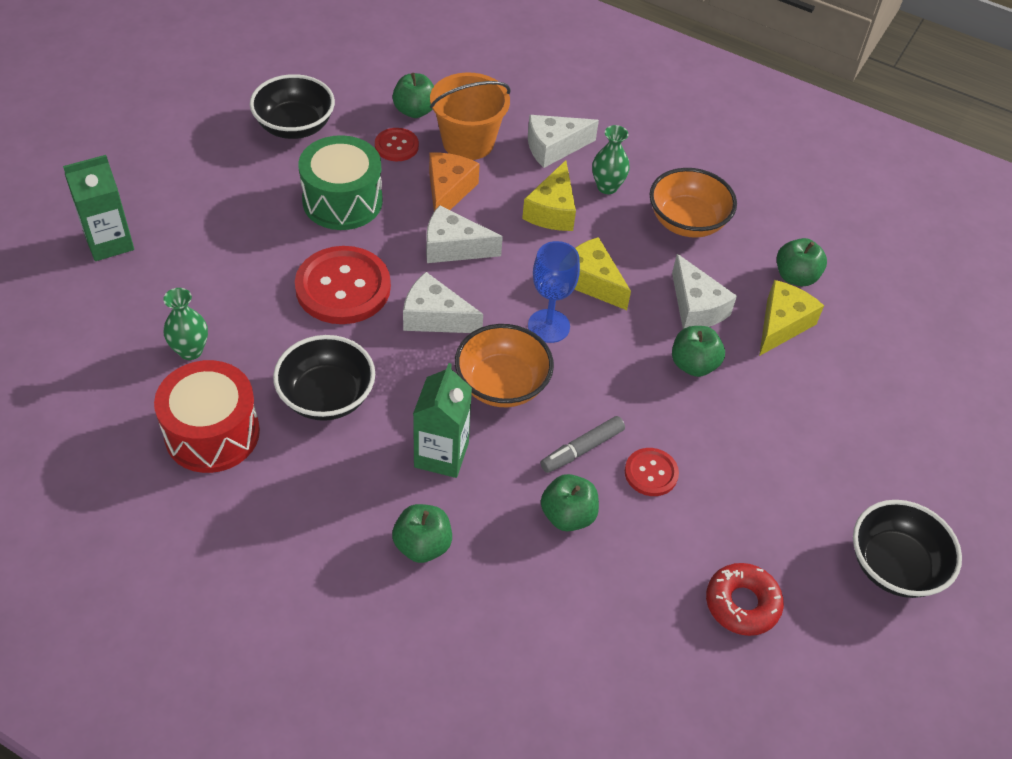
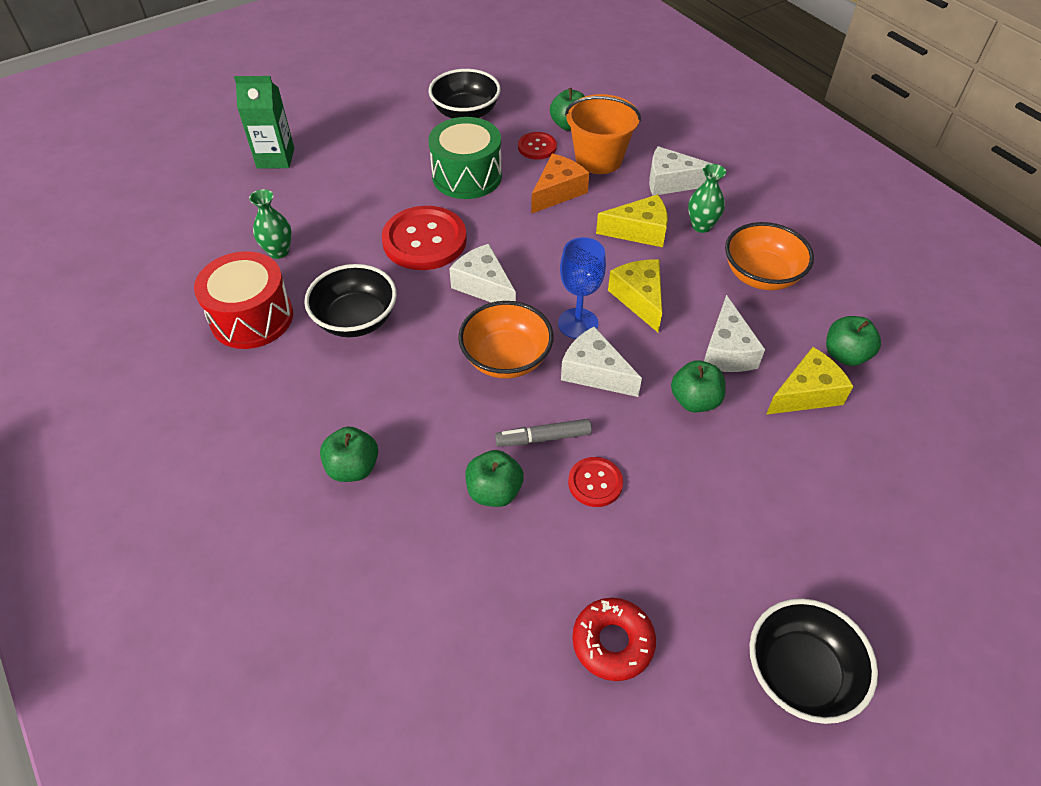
camera: 30 degrees right, 0 degrees up
green carton [413,363,472,478] -> none
white cheese [426,205,503,263] -> white cheese moved to [561,326,642,397]
yellow cheese [522,160,576,231] -> yellow cheese turned 135 degrees counterclockwise [596,194,668,247]

